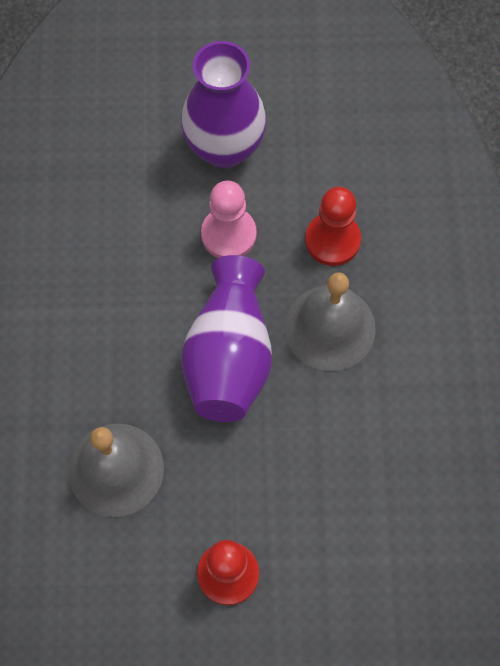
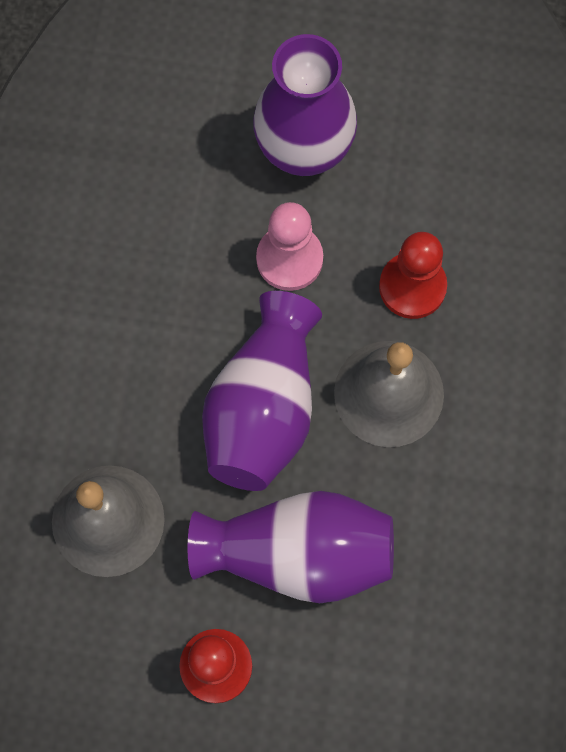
camera: 10 degrees right, 5 degrees up
none -> purple vase [188,491,394,603]

